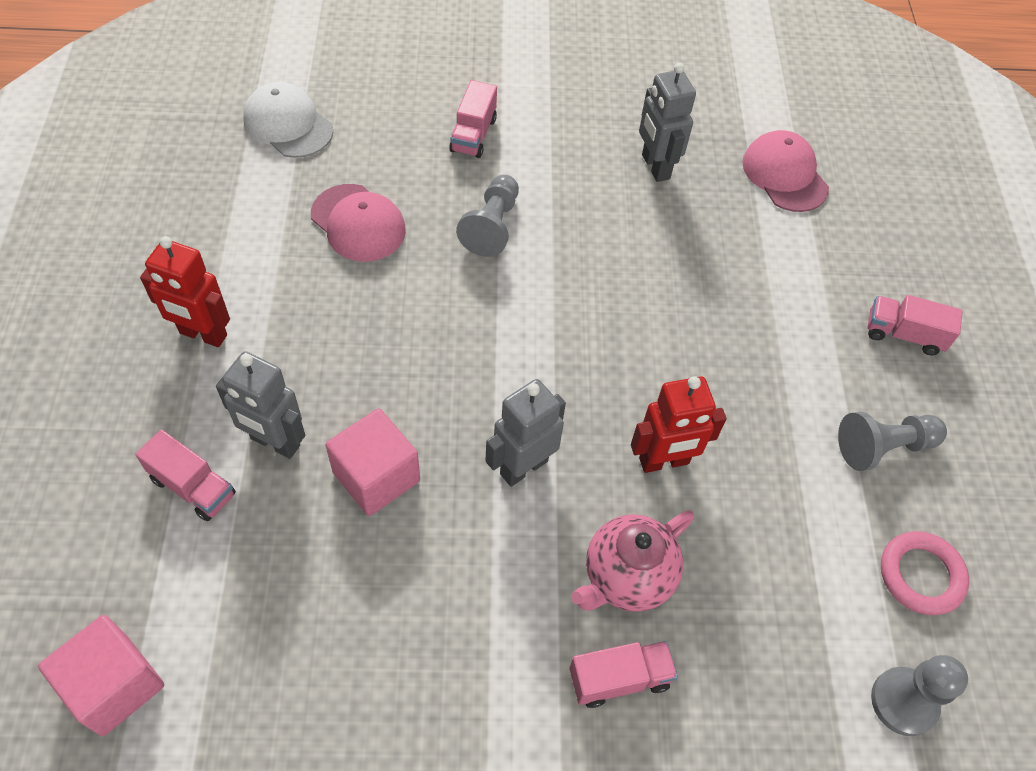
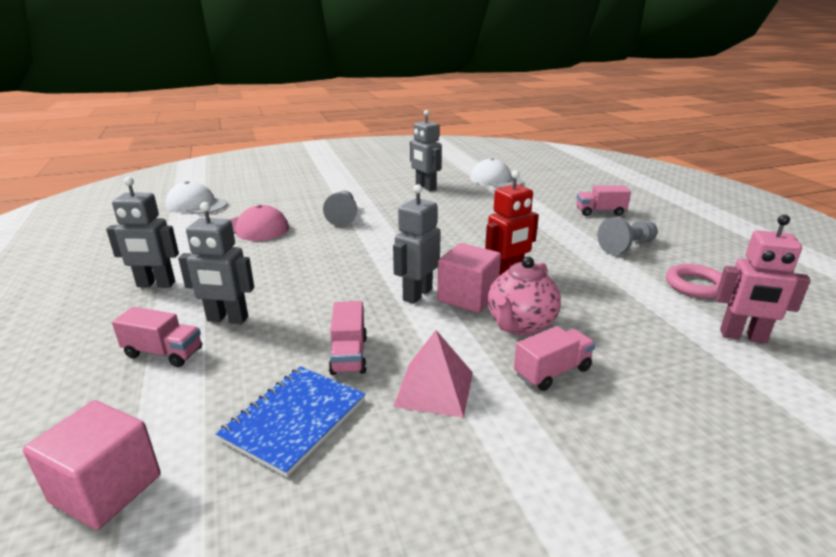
camera: 15 degrees left, 30 degrees down
red robot [140,236,230,347] -> grey robot [106,177,179,288]
pink cube [325,409,420,516] -> pink cube moved to [437,243,501,313]
pink truck [449,80,497,158] -> pink truck moved to [329,301,367,375]
pink cap [742,130,829,212] -> white cap [470,158,523,188]
grey pawn [871,655,968,736] -> pink robot [715,215,811,343]
none -> blue notebook [216,366,365,477]
none -> pink pyramid [393,330,473,418]

